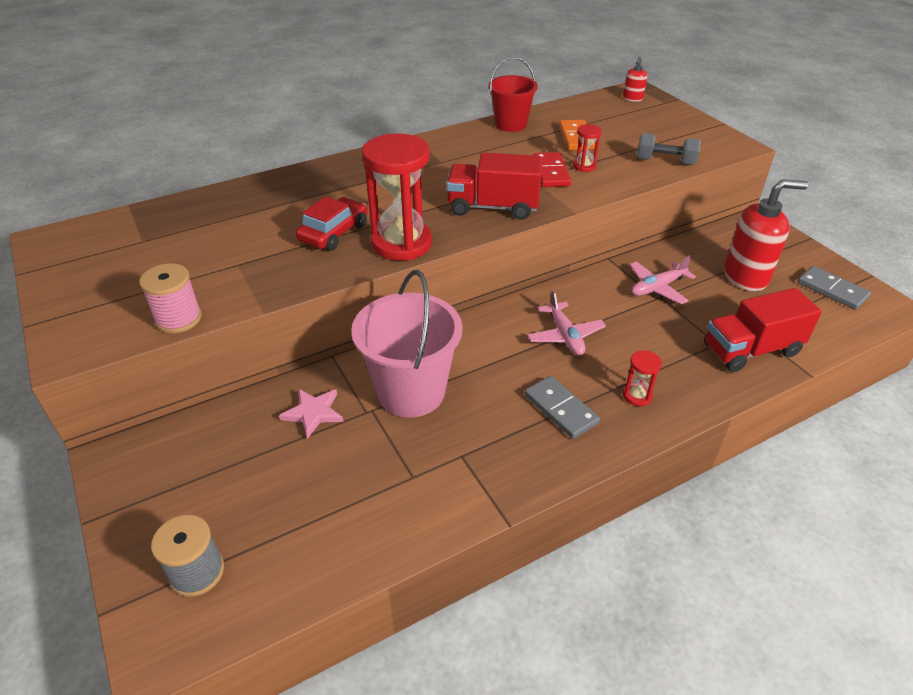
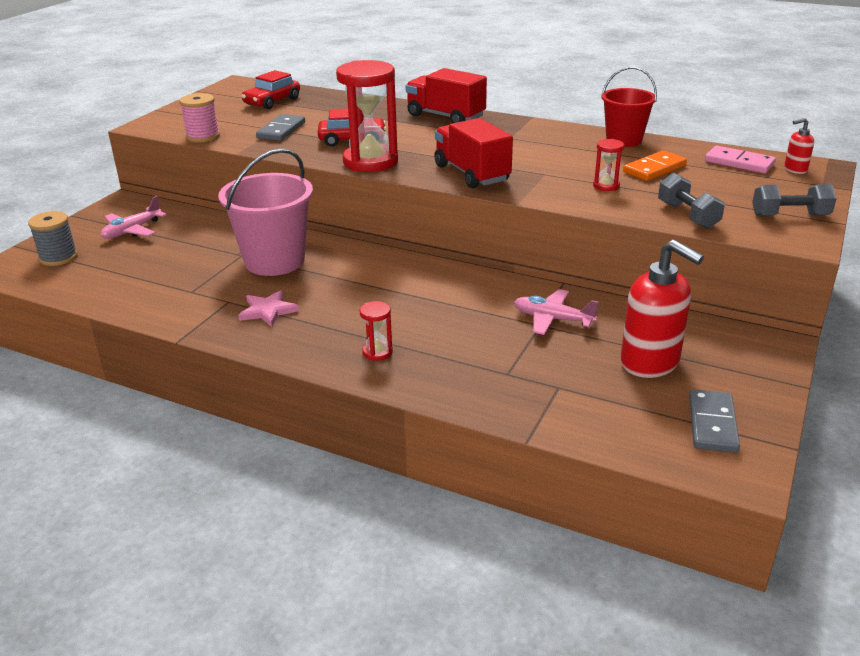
camera: 55 degrees right, 10 degrees down
pink star [279,389,344,439] -> pink star moved to [238,290,299,327]
grey domino [525,376,600,439] -> grey domino moved to [256,114,305,141]
pink plane [527,290,606,356] -> pink plane moved to [101,196,167,239]
red domino [533,152,571,187] -> none
red truck [704,288,822,372] -> red truck moved to [406,68,487,123]
none -> red car [241,70,300,109]
none -> pink domino [705,146,776,173]
none -> grey dumbbell [752,184,837,216]

